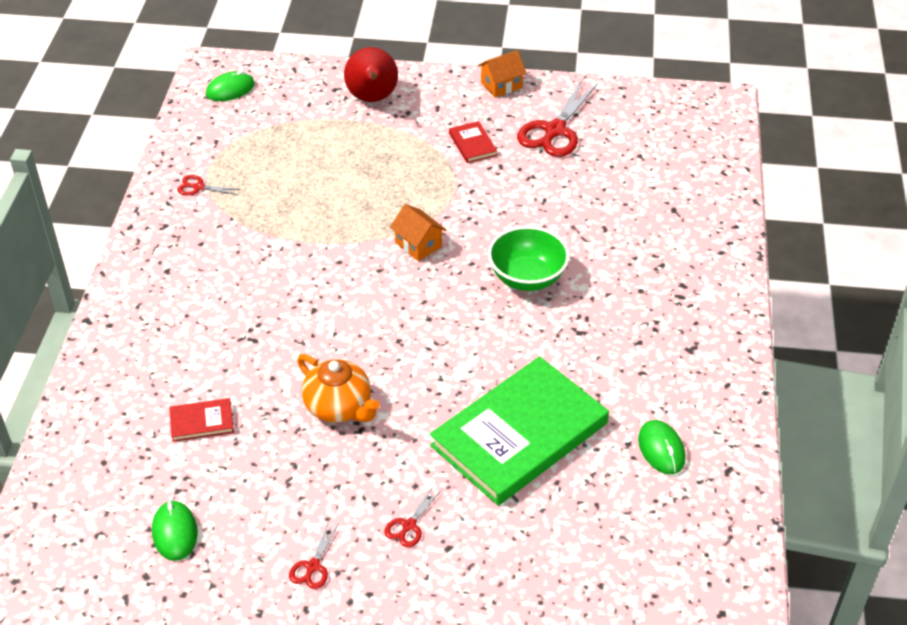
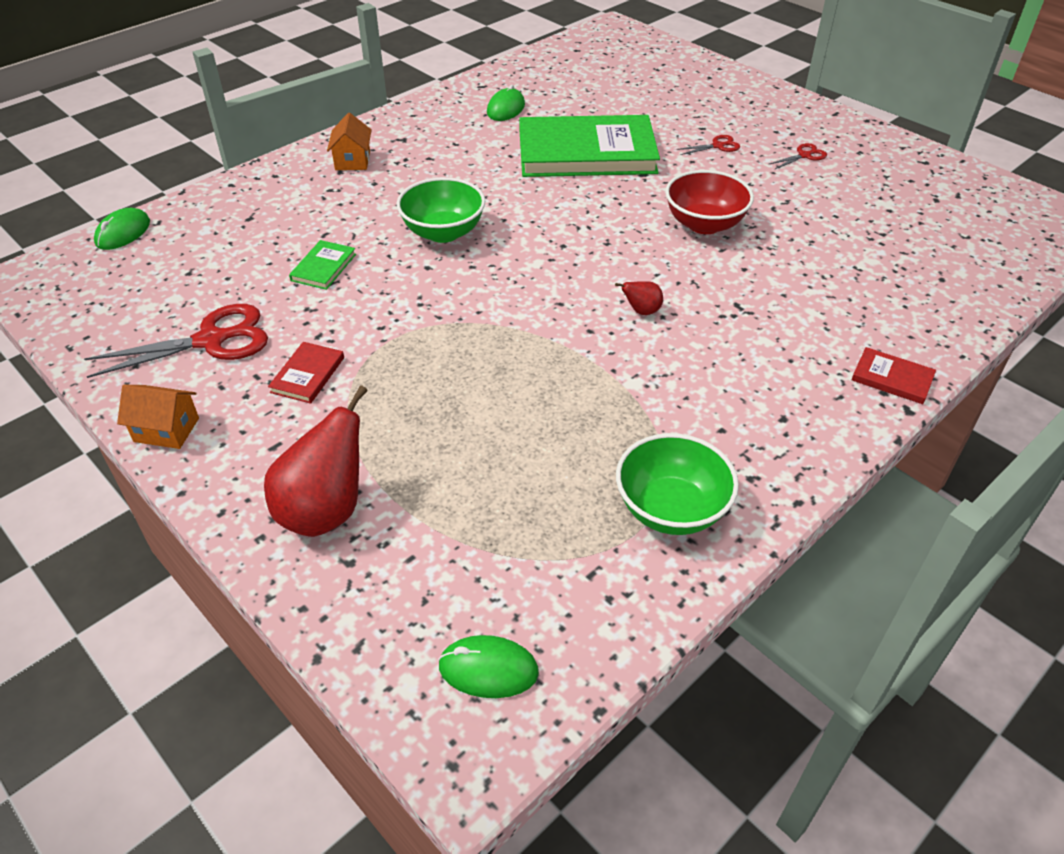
camera: 140 degrees left, 0 degrees up
green mouse [152,500,198,561] -> green mouse moved to [94,208,150,250]
red book [169,398,234,442] -> red book moved to [851,347,936,404]
red scissors [177,175,241,195] -> green bowl [616,433,739,535]
orange teapot [297,354,380,422] -> red bowl [665,170,754,234]
orange house [390,204,446,261] -> orange house moved to [327,113,372,170]
none -> green book [289,240,356,290]
none -> red pear [615,281,663,315]

